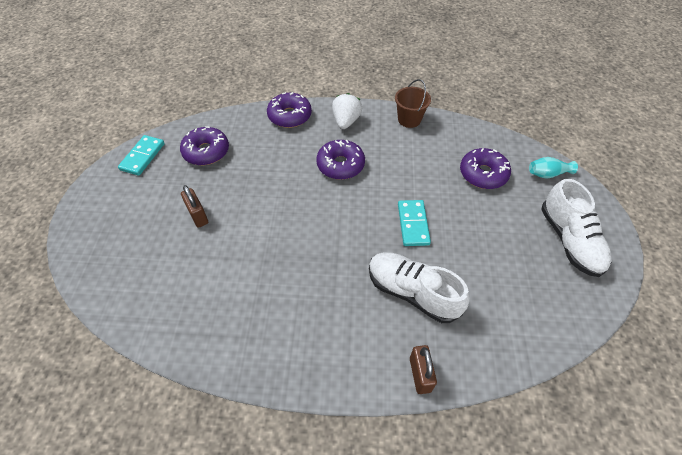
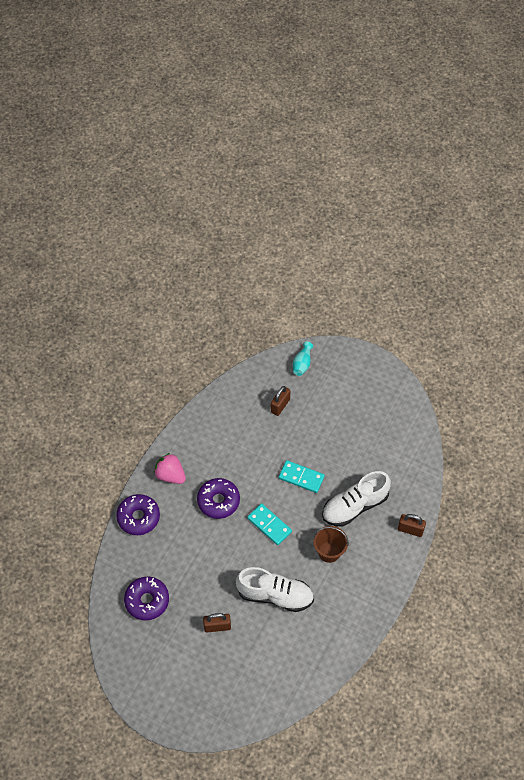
camera: 65 degrees left, 5 degrees up
turquoise domino [118,135,165,176] -> turquoise domino moved to [247,503,292,545]
white strawberry [332,93,362,129] -> pink strawberry [154,453,186,484]
brown bucket [395,79,431,128] -> brown bucket moved to [313,526,349,563]
purple donut [460,148,511,189] -> brown padlock [271,386,290,416]
white shoe [541,179,612,277] -> white shoe moved to [236,567,314,612]

